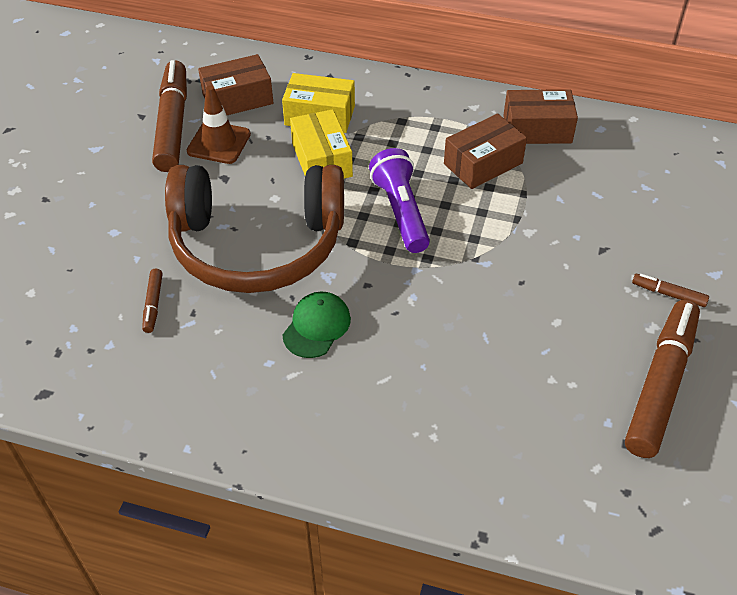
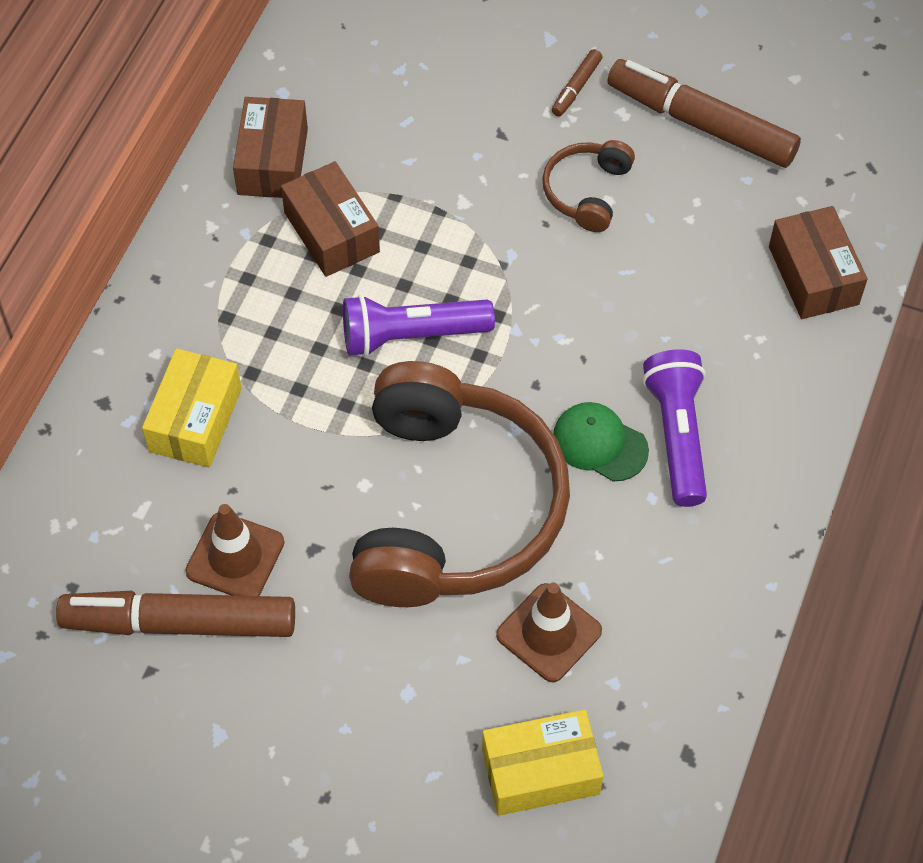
camera: 85 degrees left, 10 degrees up
brown marker [142,269,163,333] -> brown traffic cone [496,583,602,682]
brown box [198,54,273,115] -> brown box moved to [769,206,868,319]
yellow box [290,109,353,179] -> yellow box moved to [482,710,603,816]
none -> brown headphones [542,140,635,232]
none -> purple flashlight [642,349,707,507]

